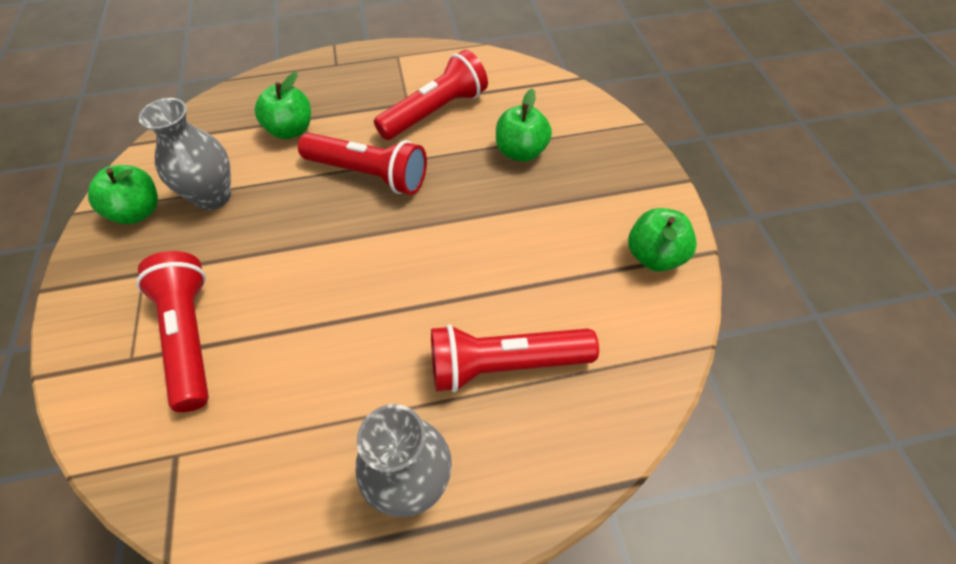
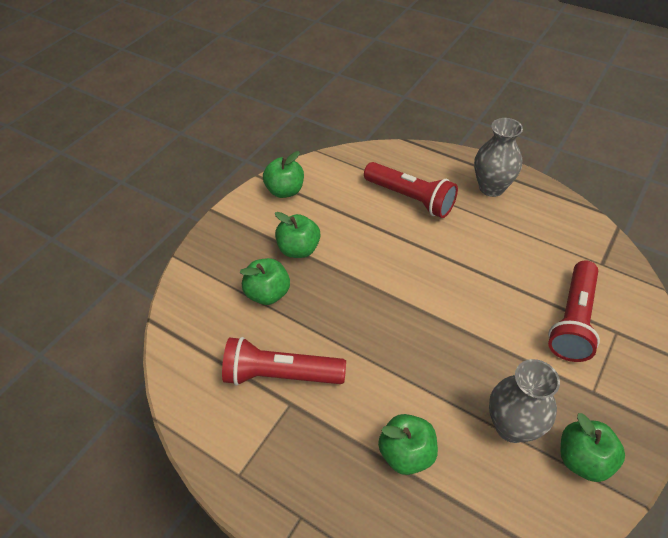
camera: 135 degrees left, 5 degrees down
red flashlight [298,133,427,195] -> none
none -> green apple [275,212,320,258]

